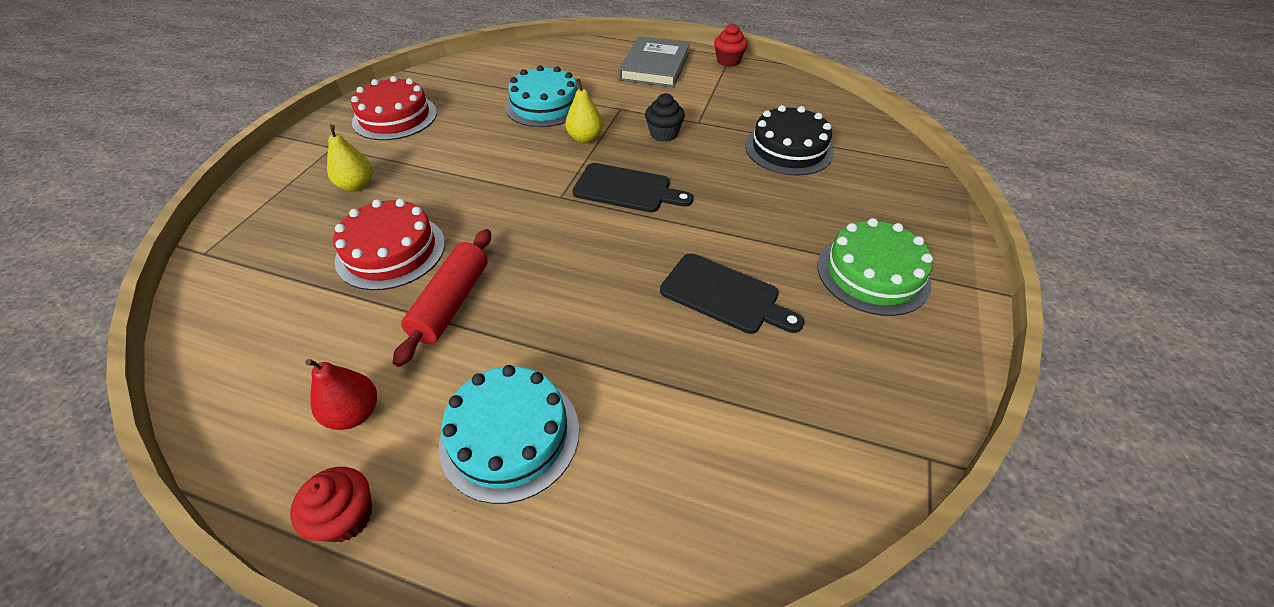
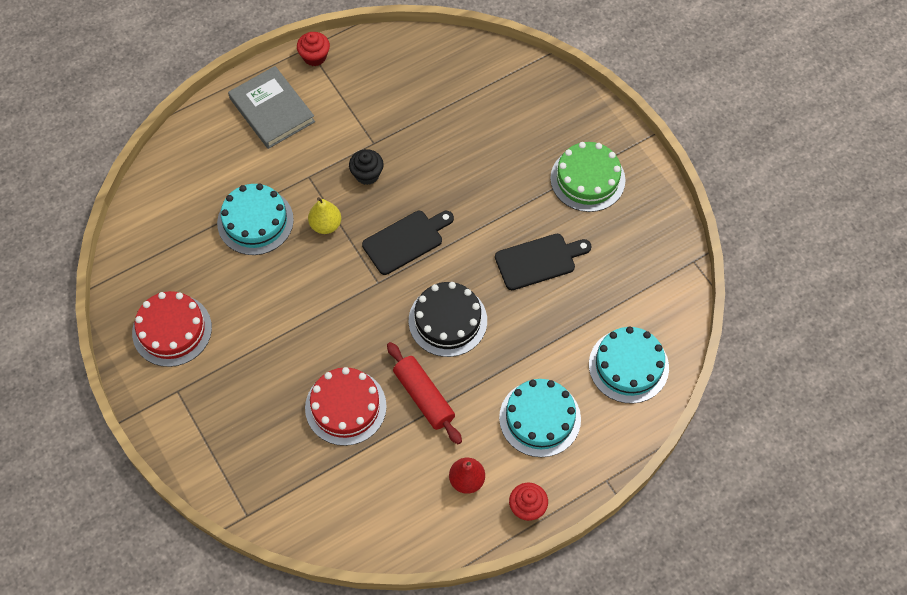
camera: 50 degrees left, 15 degrees up
yellow pear [327,125,373,192] -> none
black cake [745,105,834,176] -> black cake moved to [409,282,487,357]
none -> turquoise cake [589,327,669,404]

